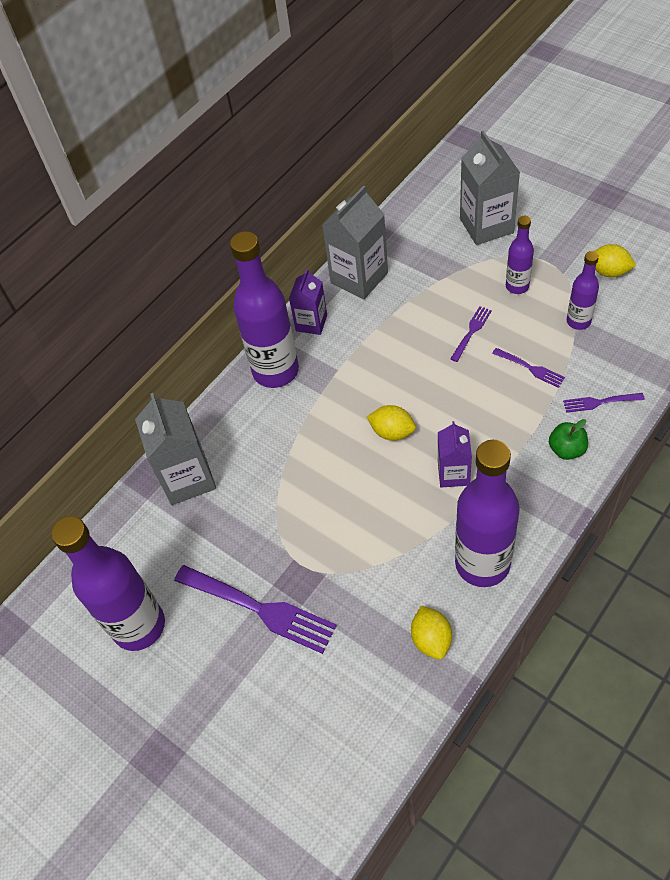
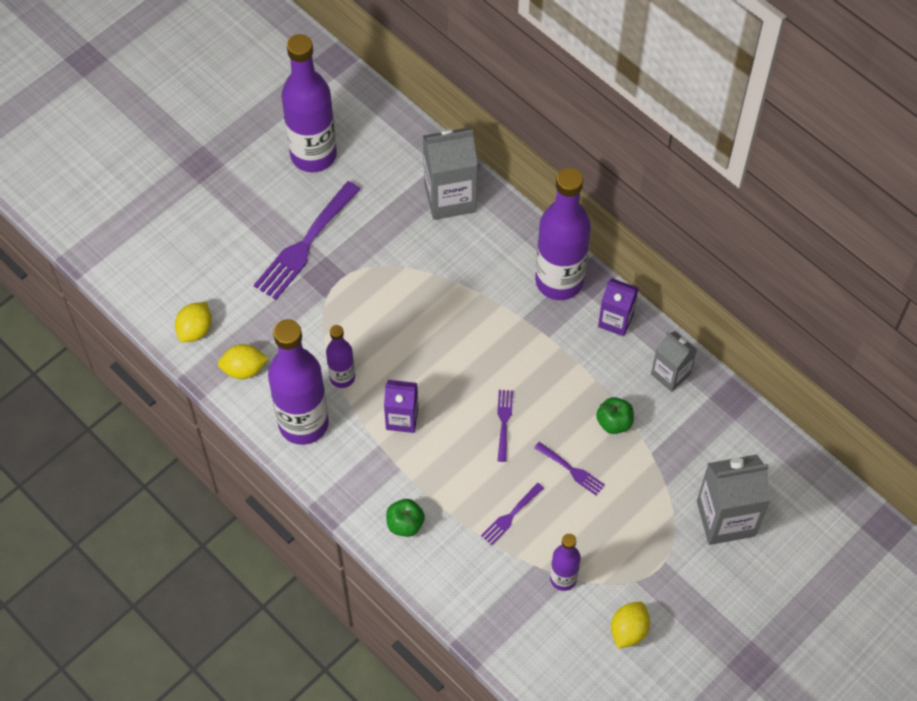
camera: 90 degrees right, 5 degrees up
grey carton [322,186,388,299] -> grey carton [651,331,697,392], size x0.61
yellow lemon [367,405,416,441] -> yellow lemon moved to [175,302,212,342]
purple bottle [506,216,534,294] -> purple bottle moved to [326,325,355,388]
purple fork [563,393,645,413] -> purple fork moved to [497,390,513,462]
none -> green apple [596,397,634,434]

